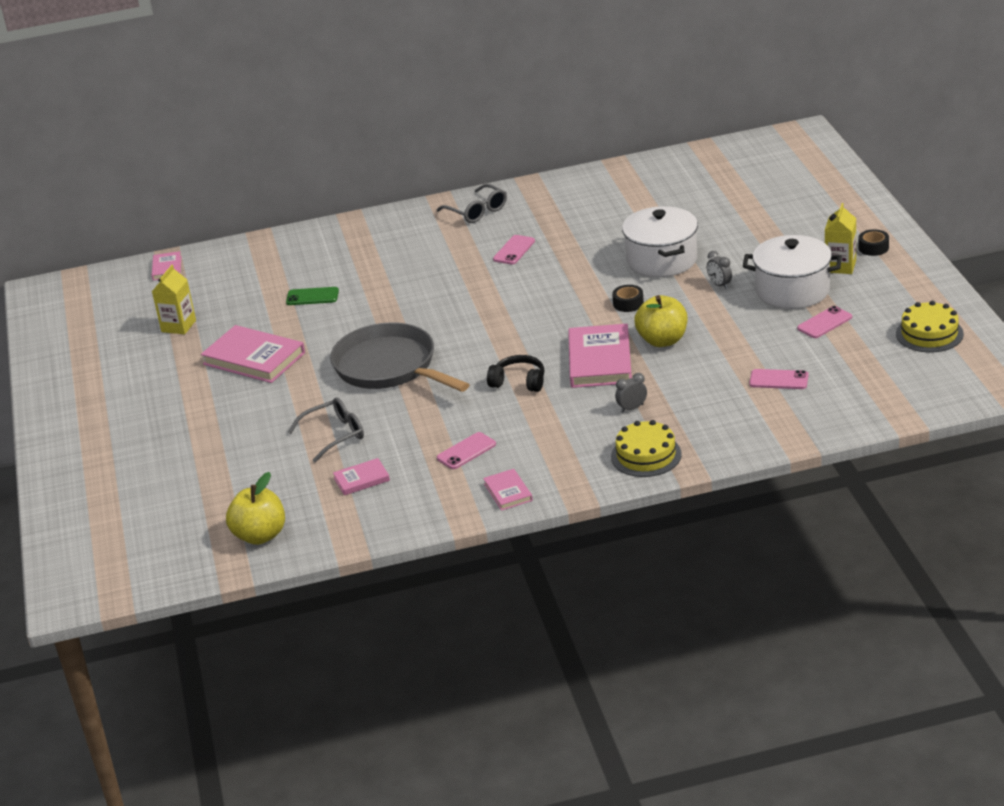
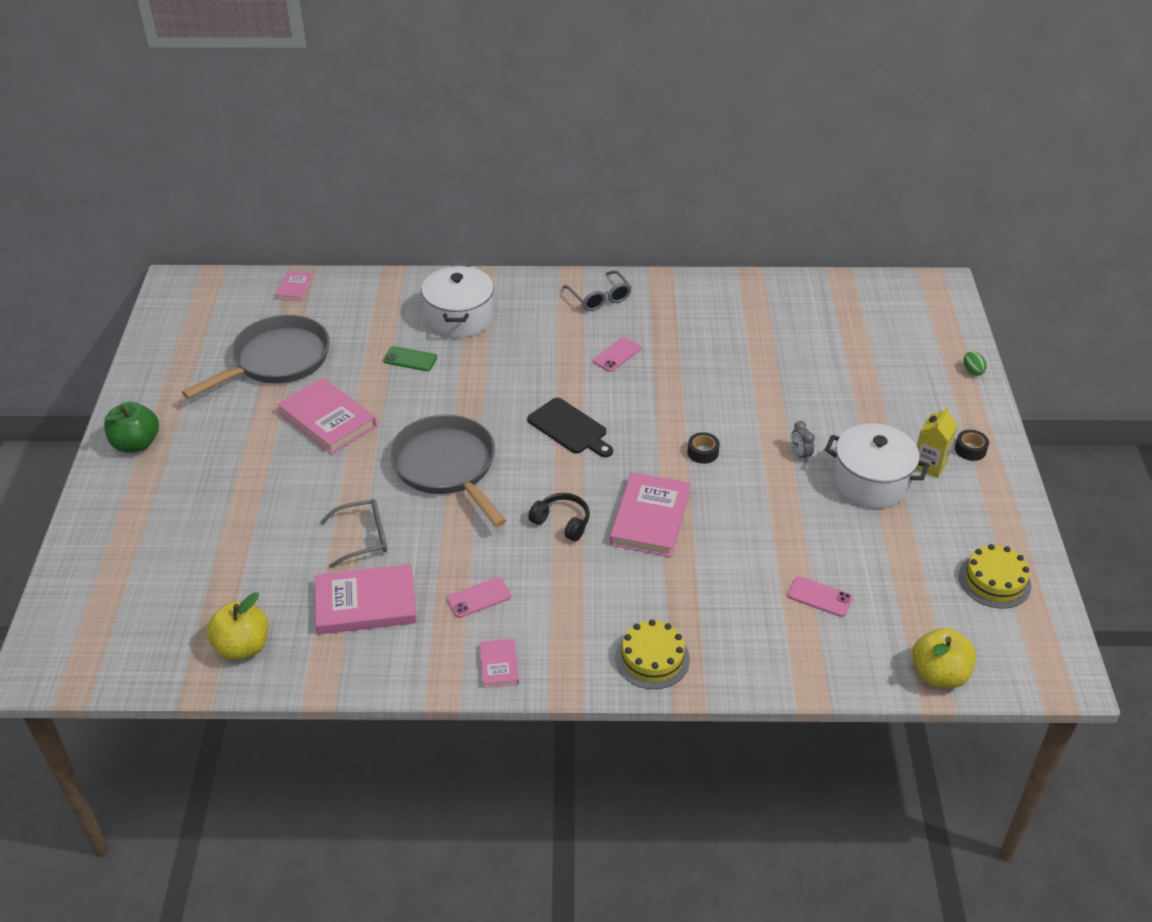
camera: 10 degrees right, 10 degrees up
yellow carton [152,265,196,334] -> grey pan [182,315,330,399]
pink book [333,458,390,495] -> pink book [315,564,417,634], size x1.94
grey clock [615,373,647,413] -> none
white pot [622,206,698,277] -> white pot moved to [422,266,494,338]
yellow apple [634,295,687,347] -> yellow apple moved to [912,628,976,688]
pink phone [797,306,852,338] -> none
none -> green apple [104,402,159,453]
none -> black cutting board [527,398,613,457]
none -> green egg [964,352,987,376]

